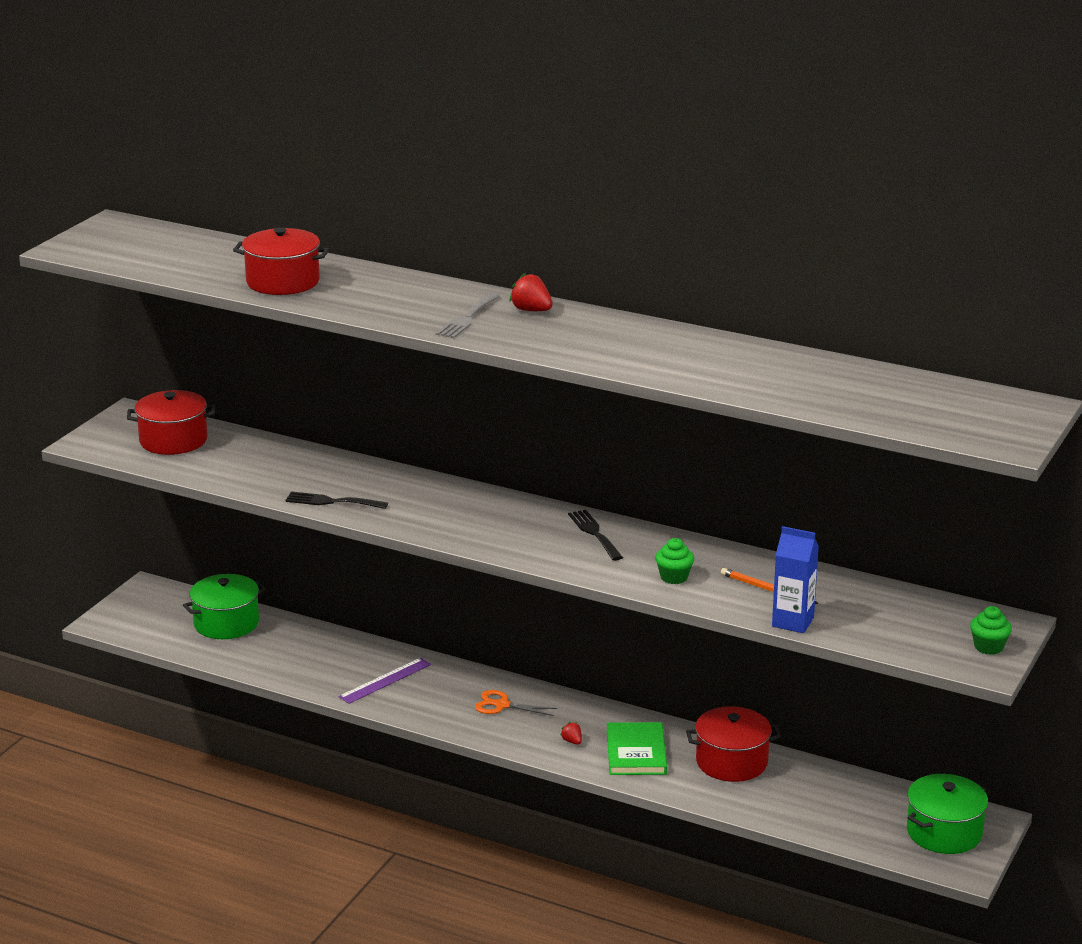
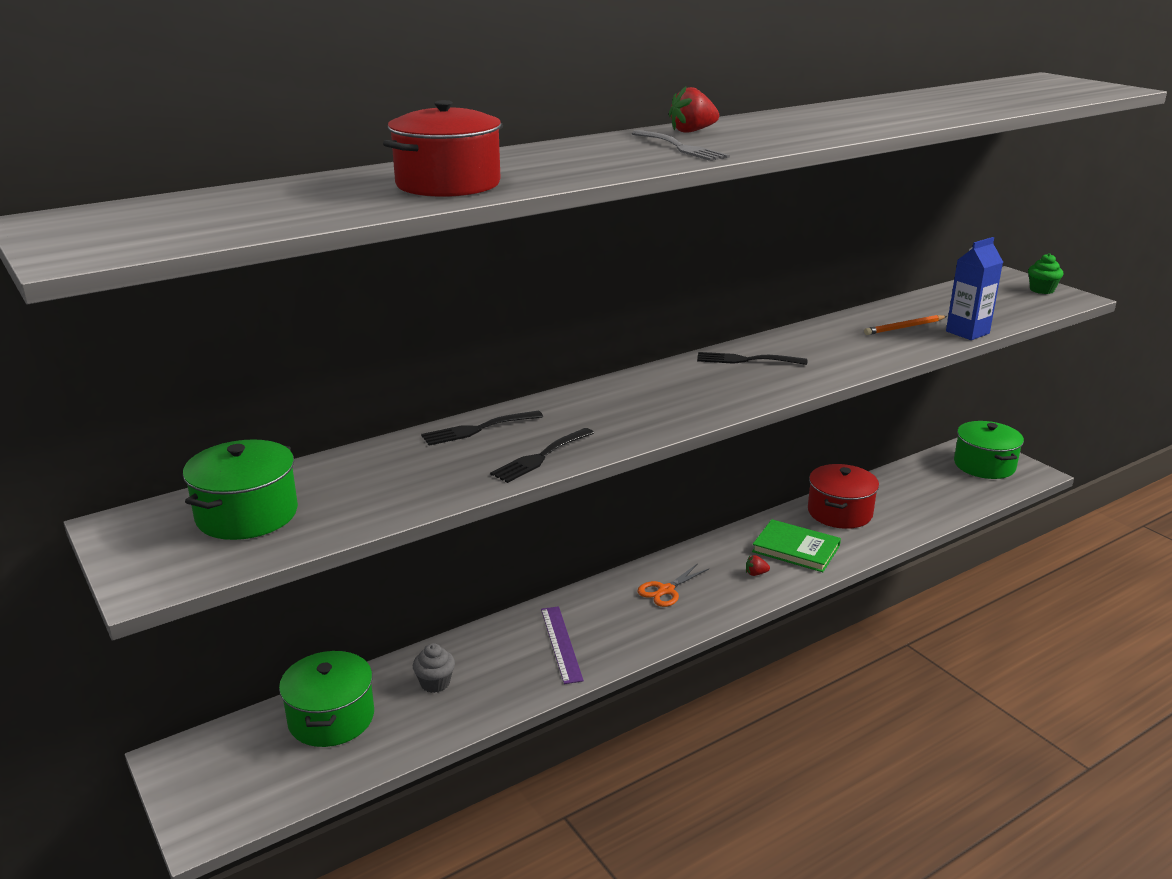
camera: 60 degrees left, 0 degrees up
red pot [127,390,215,455] -> green pot [183,439,298,540]
green cupcake [655,538,694,584] -> none
none -> grey cupcake [413,643,455,693]
none -> black fork [421,411,543,446]

